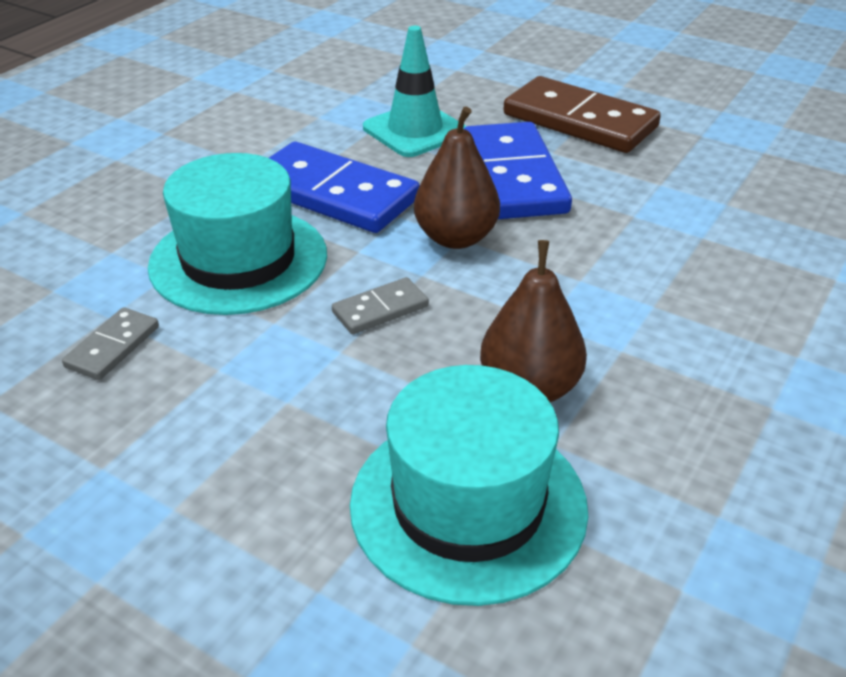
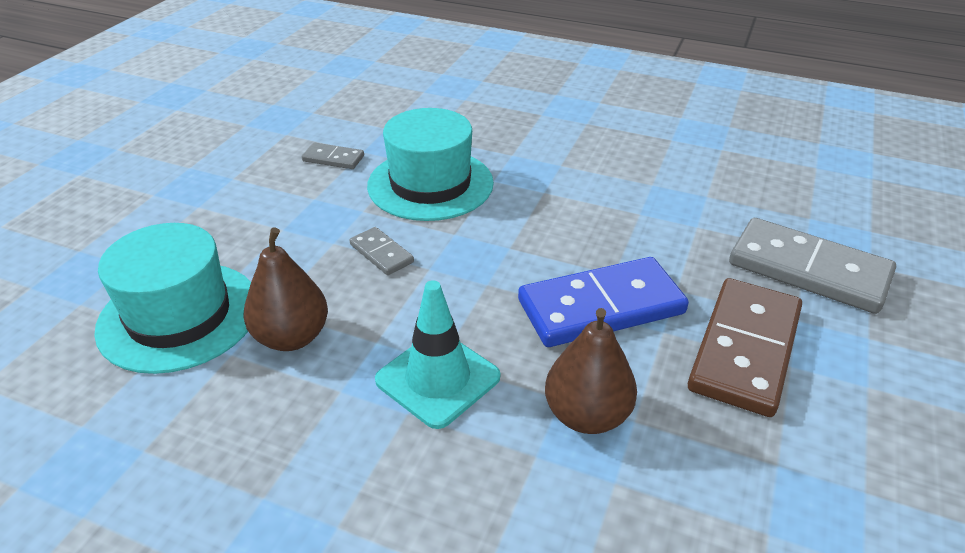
camera: 80 degrees right, 0 degrees up
blue domino [269,142,420,233] -> none
turquoise traffic cone [363,26,467,157] -> turquoise traffic cone moved to [375,280,500,429]
brown pear [414,106,500,249] -> brown pear moved to [545,308,637,434]
none -> grey domino [729,218,896,314]

